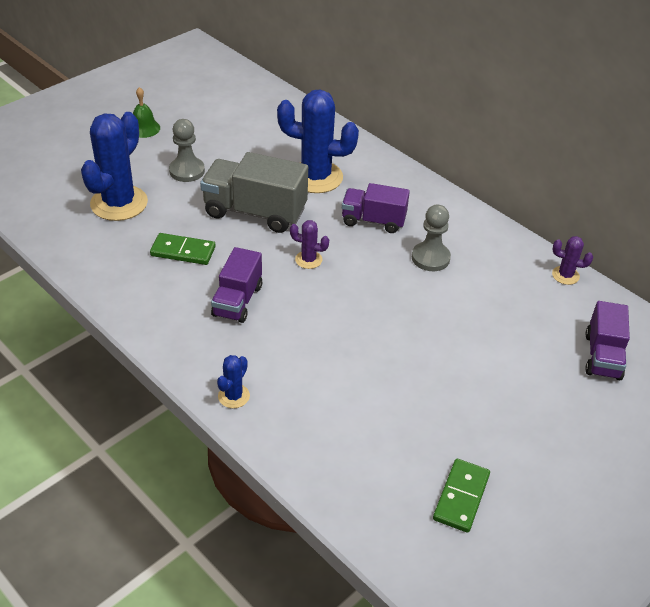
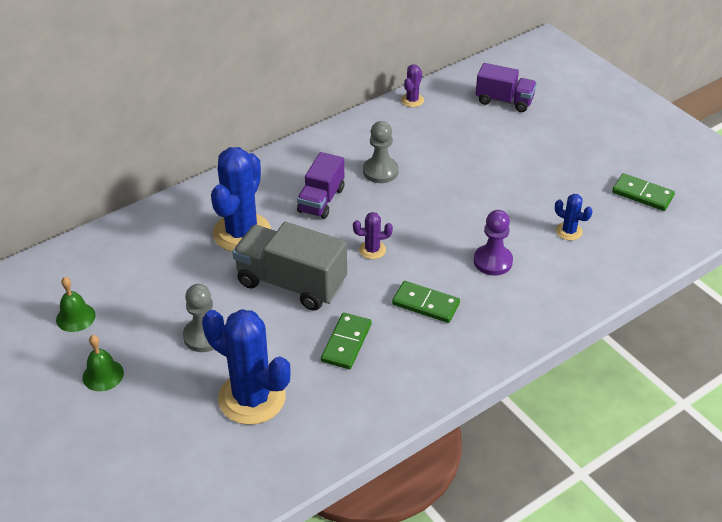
camera: 80 degrees left, 0 degrees up
grey truck [200,152,308,233] -> grey truck turned 90 degrees clockwise [232,222,347,311]
purple truck [211,247,262,323] -> green domino [392,281,460,323]
blue cactus [217,355,250,408] -> blue cactus moved to [555,194,593,240]
purple cactus [290,220,329,269] -> purple cactus turned 60 degrees clockwise [353,212,393,259]
none -> green bell [56,277,96,332]
none -> purple pawn [474,210,513,276]

